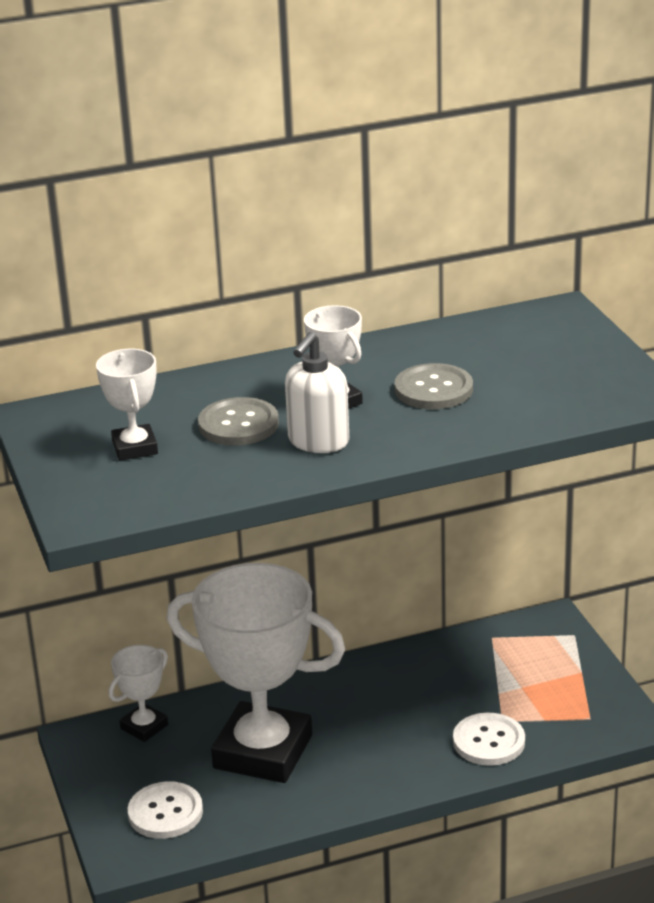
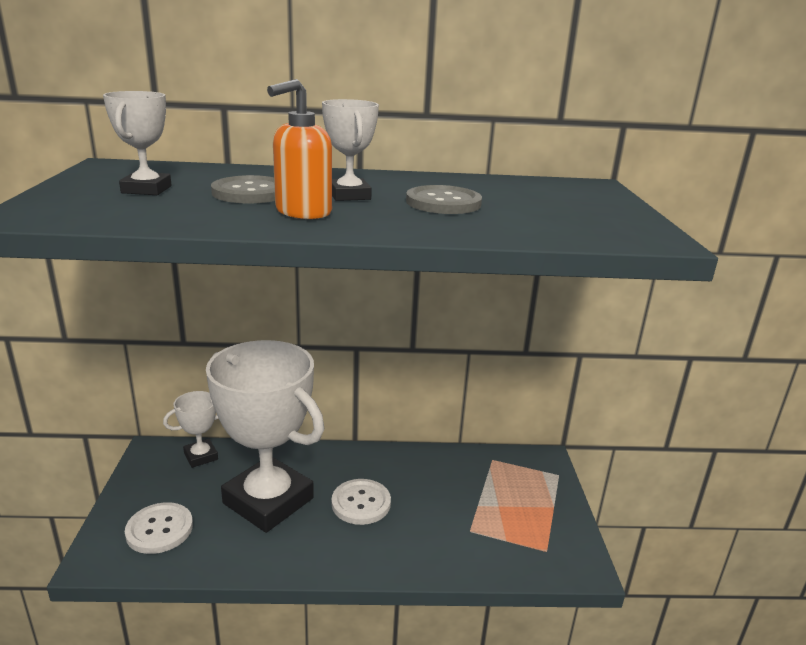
camera: 15 degrees right, 5 degrees down
white soap dispenser [285,332,349,453] -> orange soap dispenser [267,79,332,219]
white button [453,713,525,766] -> white button moved to [331,479,391,525]

